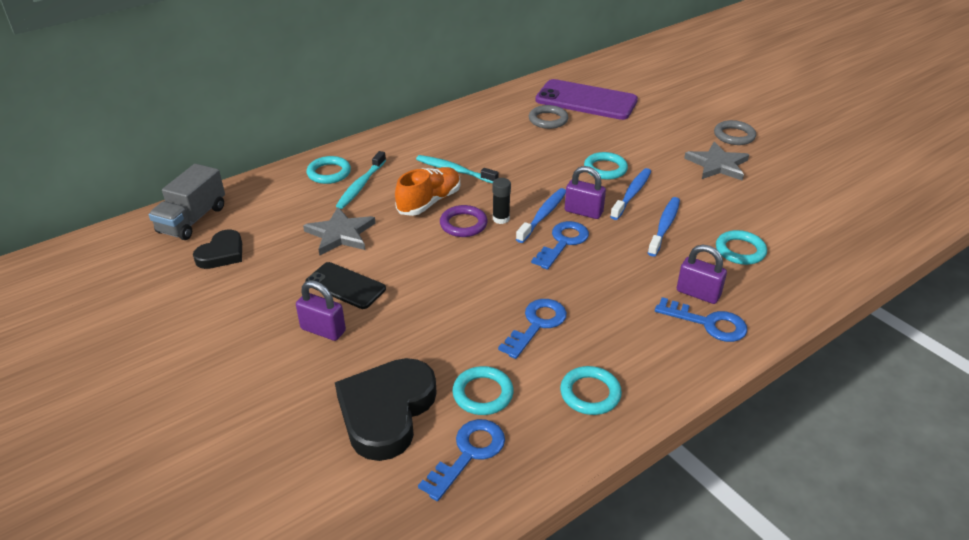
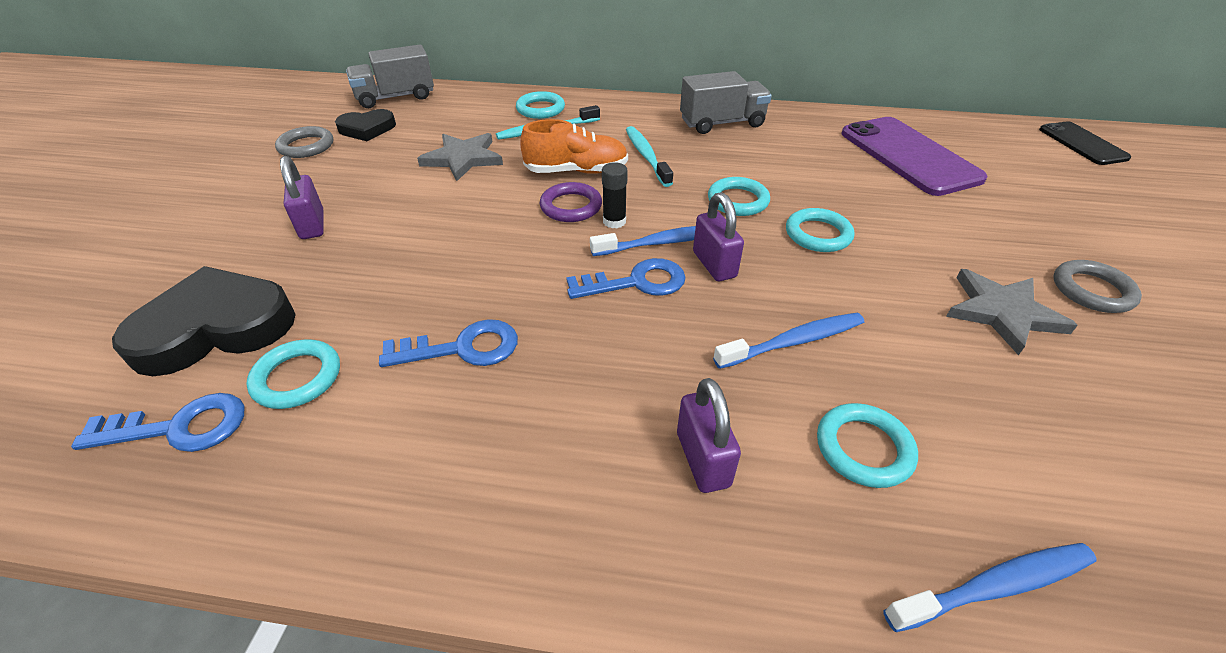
camera: 45 degrees right, 5 degrees up
black phone [305,262,386,309] -> black phone moved to [1039,121,1131,165]
grey ring [529,105,569,129] -> grey ring moved to [275,126,333,158]
turquoise ring [560,366,622,415] -> turquoise ring moved to [708,177,770,216]
blue toothbrush [610,168,651,220] -> blue toothbrush moved to [883,543,1097,632]
blue key [655,297,747,342] -> none
none -> grey truck [680,71,772,134]

